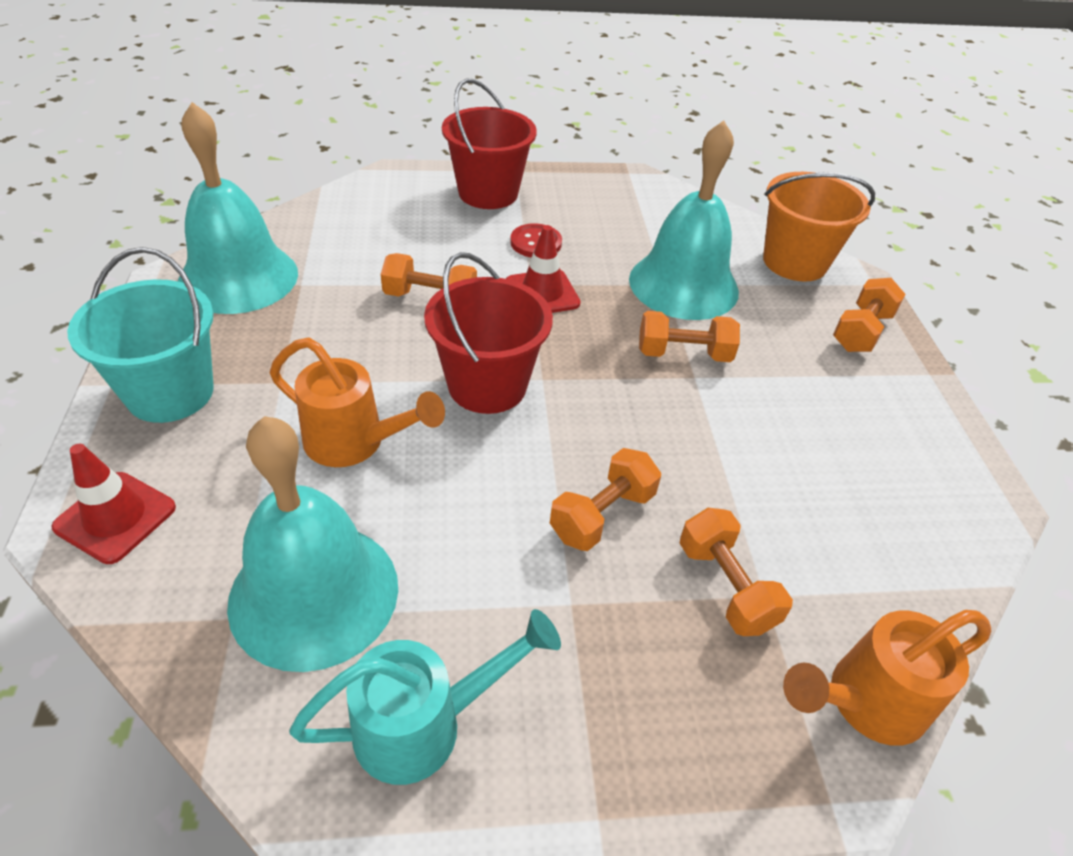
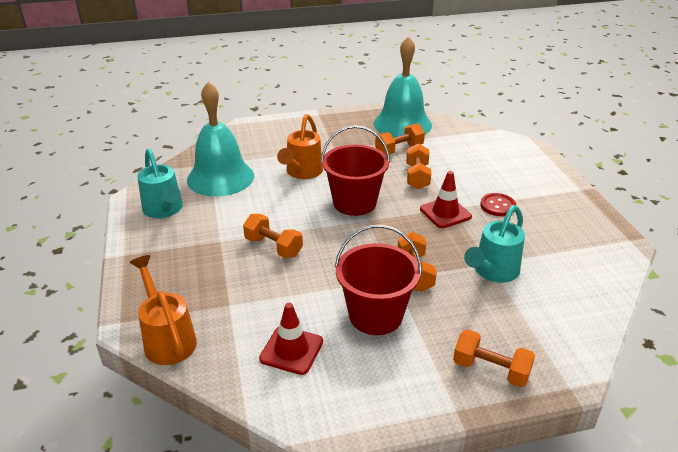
camera: 85 degrees right, 10 degrees down
red traffic cone [51,444,176,564] -> red traffic cone moved to [259,303,323,375]
turquoise bucket [67,247,214,423] -> none
red bucket [442,79,537,209] -> red bucket moved to [335,225,422,335]
turquoise bell [629,120,739,320] -> turquoise watering can [464,205,525,283]
orange dumbbell [680,508,793,636] -> orange dumbbell moved to [375,124,425,155]
orange bucket [763,172,875,282] -> none

